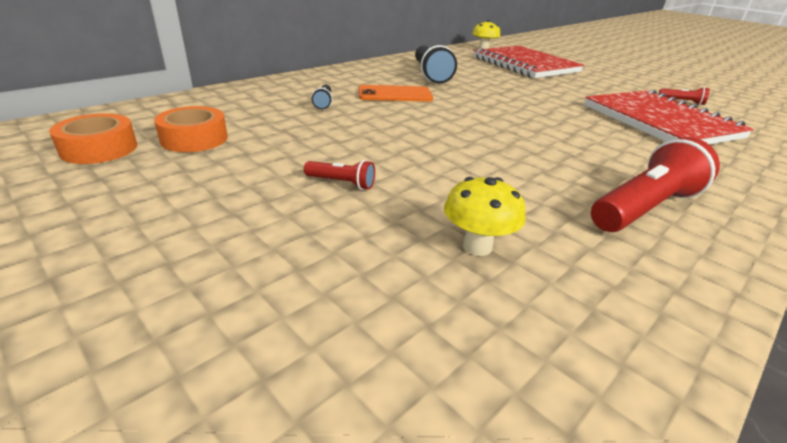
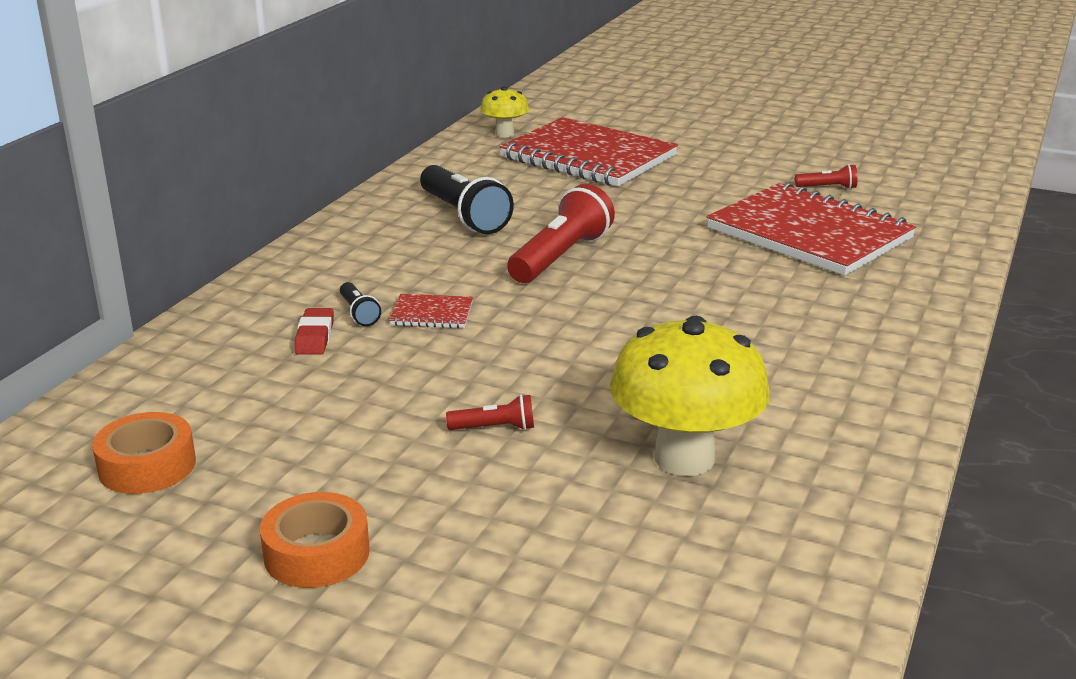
camera: 20 degrees left, 5 degrees down
orange tape [154,106,228,152] -> orange tape moved to [260,492,370,588]
orange phone [358,85,433,102] -> none
yellow mushroom [444,177,526,256] -> yellow mushroom [610,316,770,476], size x1.89
red flashlight [591,137,720,232] -> red flashlight moved to [507,184,615,283]
none -> red eraser [294,308,334,355]
none -> red notebook [389,294,473,329]

